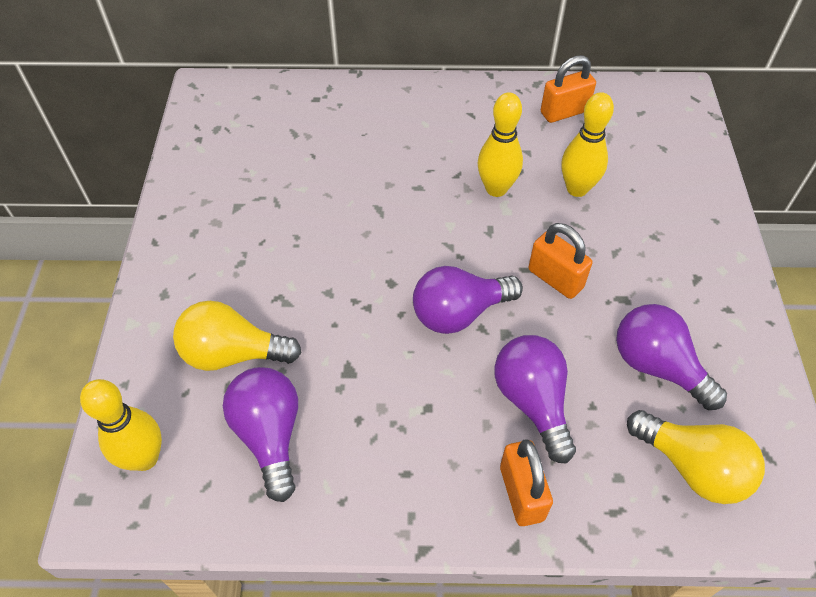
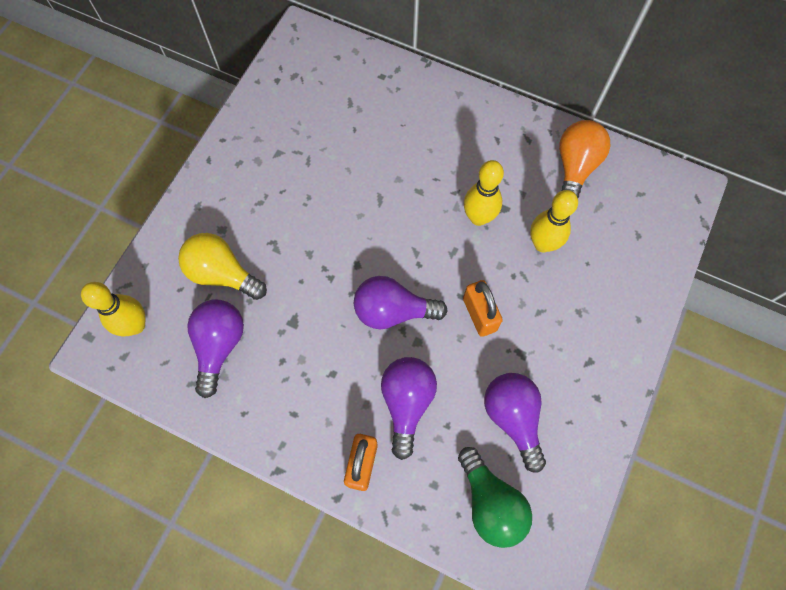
camera: 25 degrees right, 15 degrees up
orange padlock [541,55,596,123] -> orange light bulb [559,120,610,198]
yellow light bulb [627,410,765,504] -> green light bulb [458,447,532,548]

